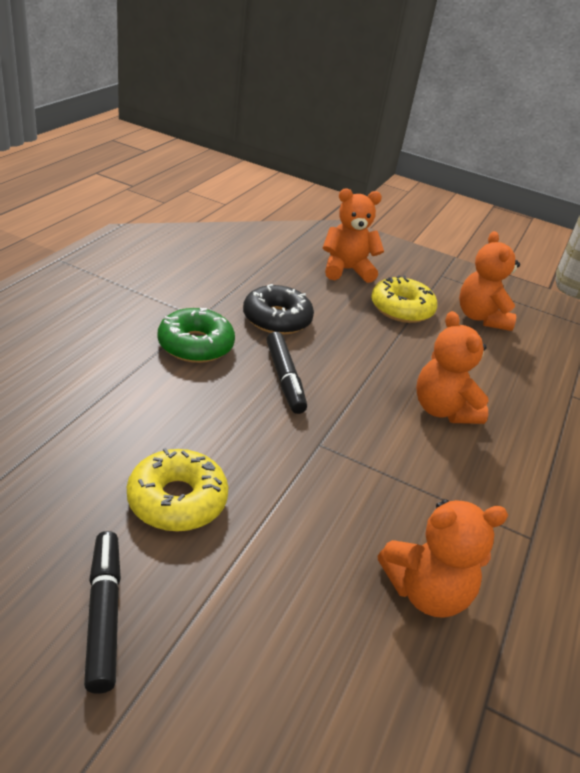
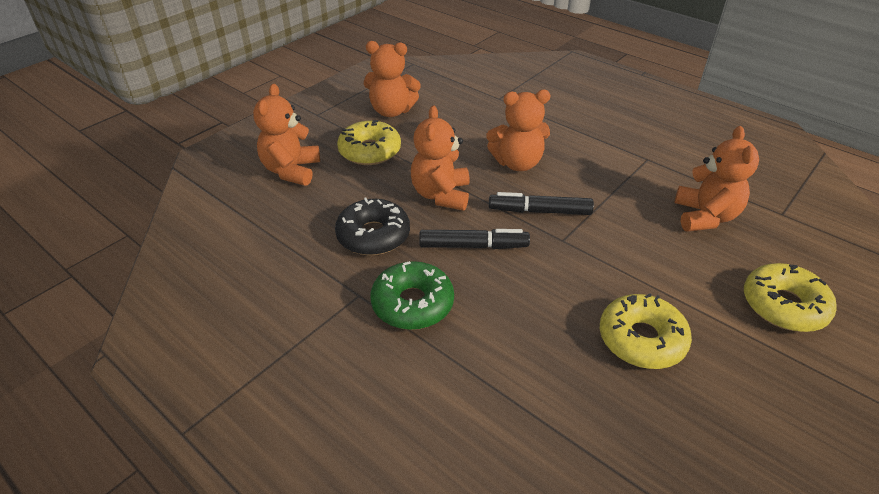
camera: 70 degrees left, 5 degrees up
black marker [84,531,121,694] -> black marker moved to [489,192,594,215]
none -> orange teddy bear [411,106,470,211]
none -> yellow donut [744,263,837,332]

